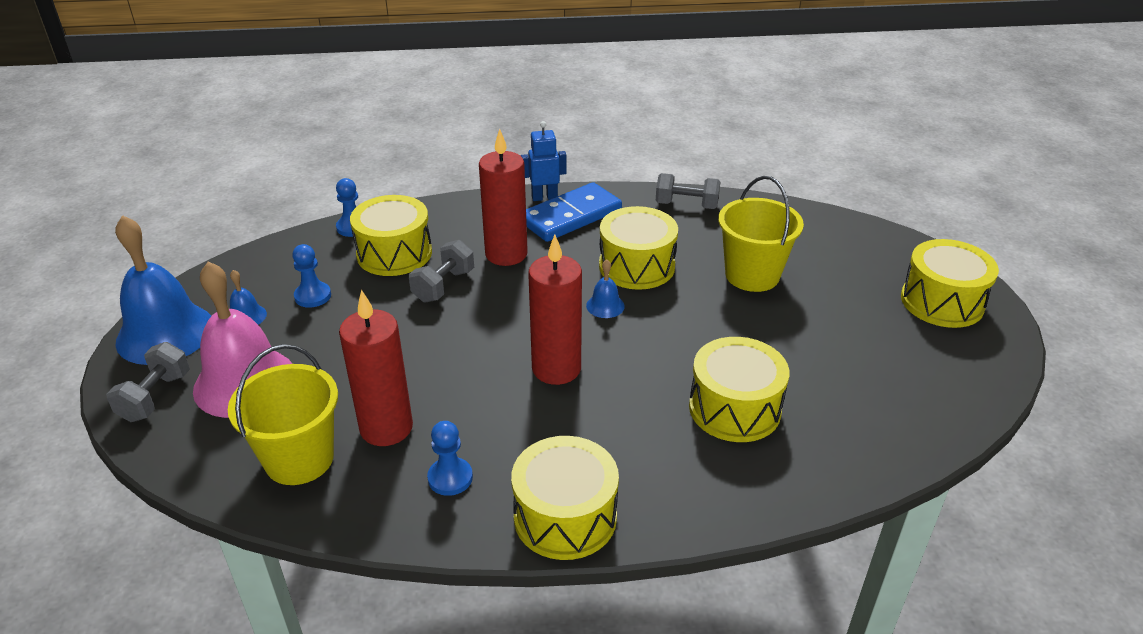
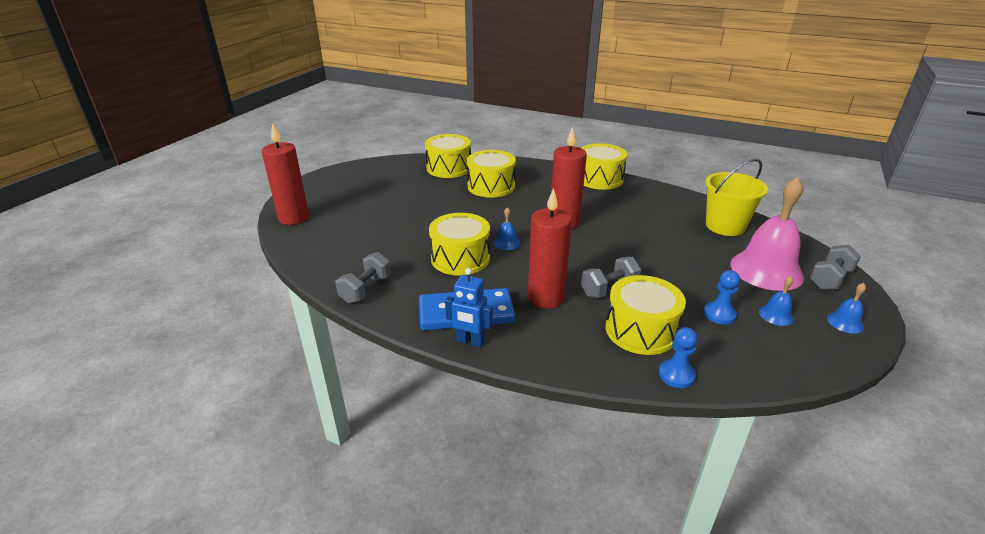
camera: 150 degrees left, 5 degrees down
blue bell [115,215,211,365] -> blue bell [827,283,866,334], size x0.43
red candle [339,290,413,446] -> red candle moved to [262,123,309,225]
blue pawn [427,421,473,496] -> none
grey dumbbell [656,173,720,209] -> grey dumbbell turned 75 degrees clockwise [335,252,391,304]
yellow bucket [718,176,804,292] -> none
yellow drum [901,239,999,328] -> yellow drum moved to [425,134,471,178]

